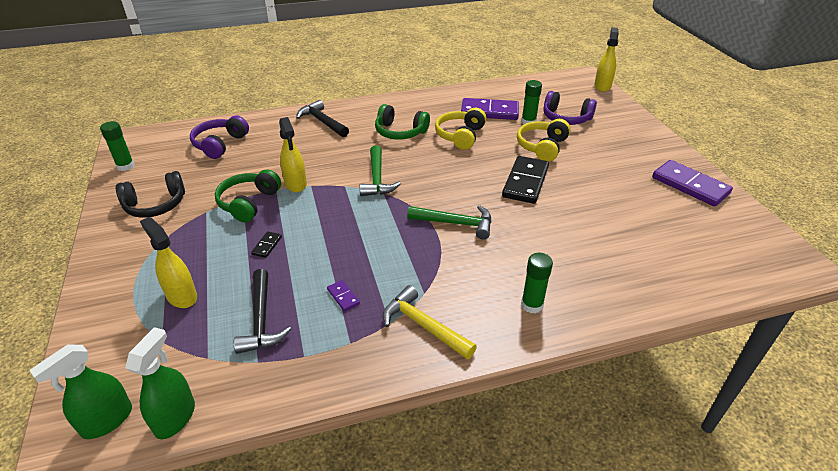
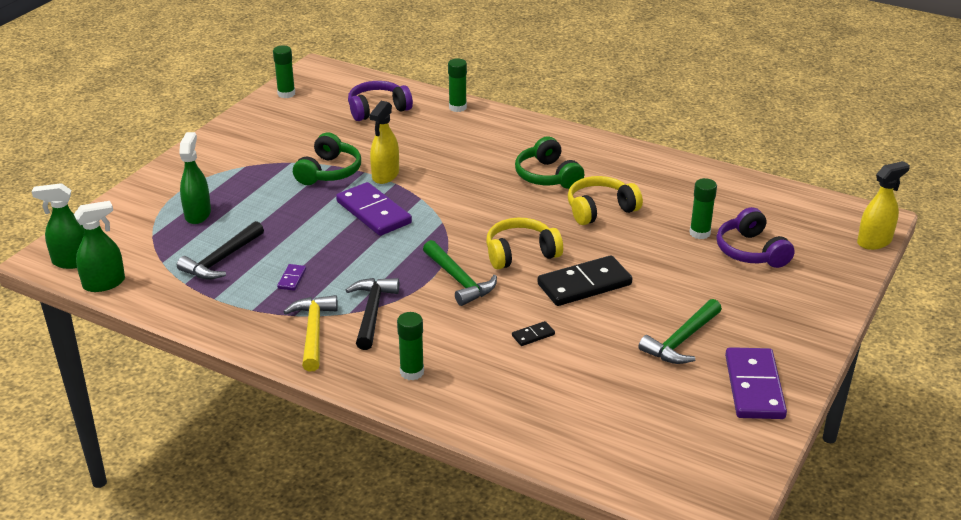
camera: 45 degrees right, 5 degrees down
black headphones [116,171,185,218] -> none
yellow spray bottle [140,217,197,308] -> green spray bottle [179,132,211,224]
green headphones [215,169,281,223] -> green headphones turned 135 degrees clockwise [293,132,361,185]
black domino [251,231,282,258] -> black domino moved to [512,321,555,346]
black hammer [296,100,349,137] -> black hammer moved to [346,278,399,350]
green hammer [360,145,401,196] -> green hammer moved to [638,299,722,364]
purple domino [461,98,519,120] -> purple domino moved to [336,182,412,236]
yellow headphones [517,119,571,162] -> yellow headphones moved to [486,218,563,269]
none -> green glue stick [448,58,467,112]

